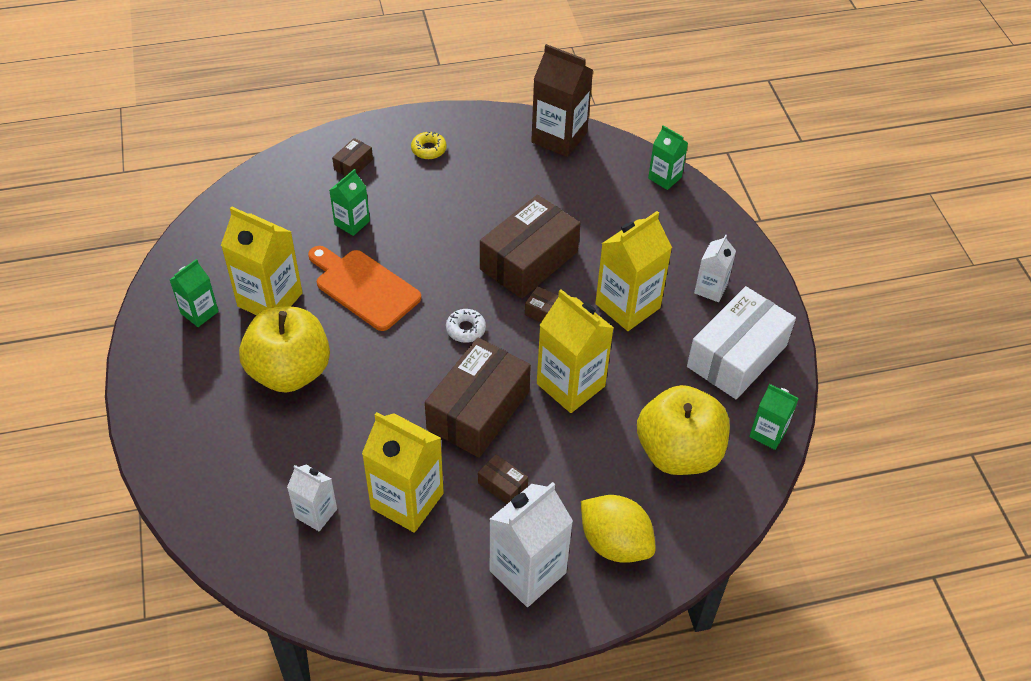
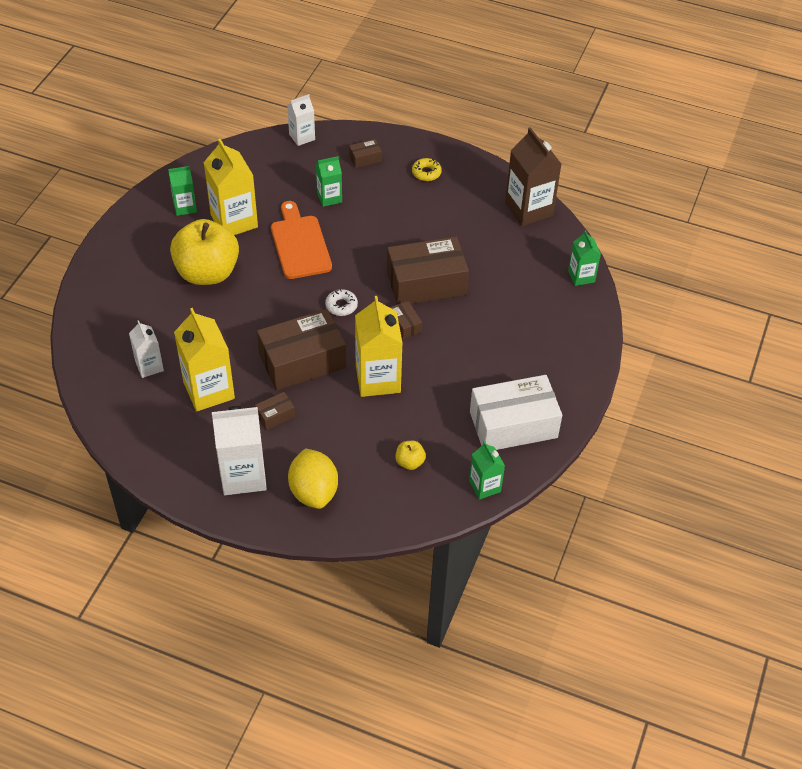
camera: 35 degrees right, 0 degrees up
brown box [478,454,528,504] -> brown box turned 75 degrees clockwise [255,392,295,430]
yellow carton [595,211,672,331] -> none
yellow apple [637,385,730,475] -> yellow apple [395,441,426,470], size x0.41
white carton [694,234,736,302] -> white carton moved to [287,94,315,146]

